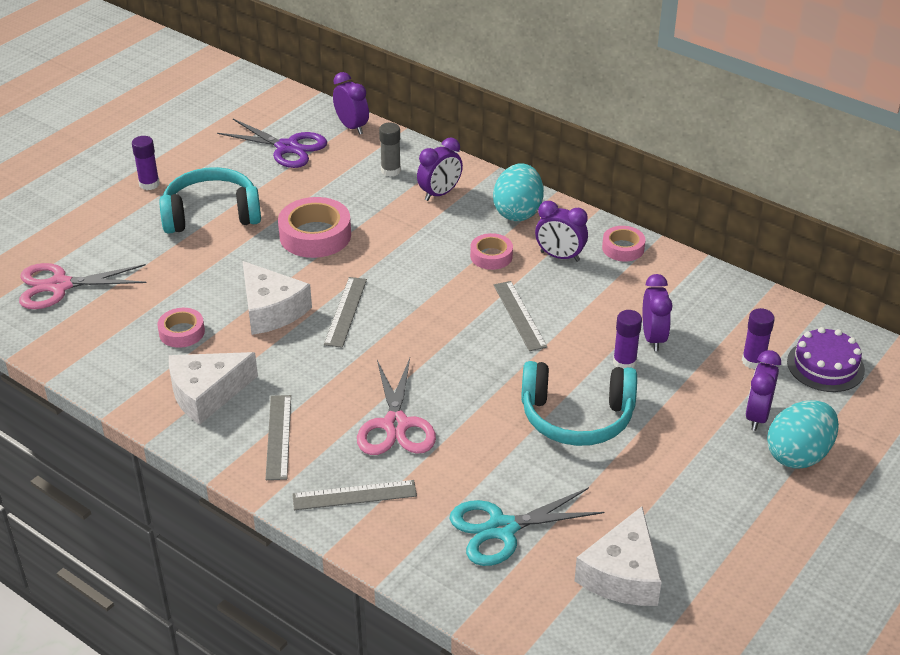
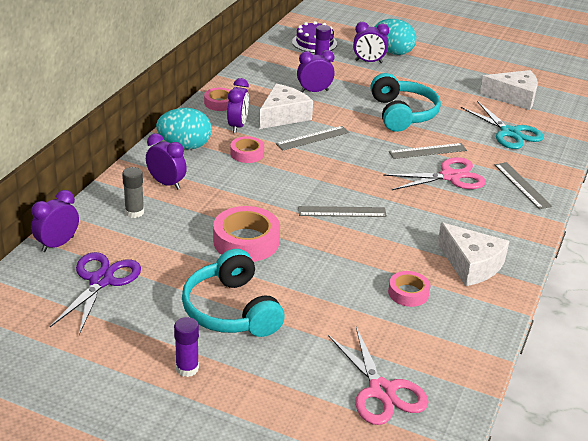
camera: 105 degrees left, 5 degrees down
white cheese [243,261,312,335] -> white cheese moved to [259,84,313,129]
grey ruler [265,395,291,480] -> grey ruler moved to [389,143,467,159]
purple glue stick [613,310,642,369] -> none

